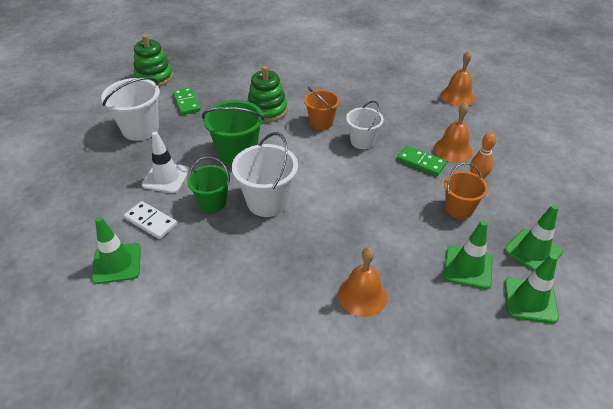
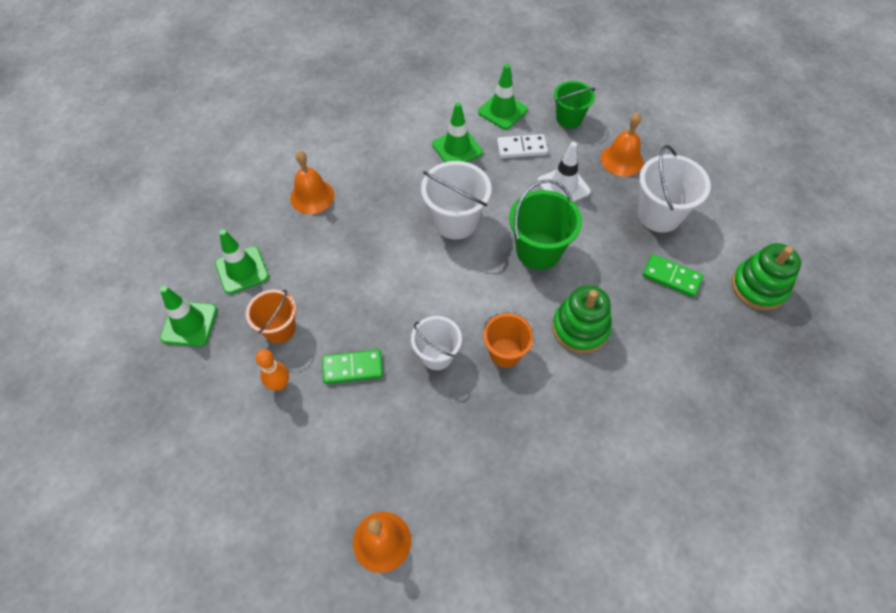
camera: 140 degrees right, 15 degrees up
green bucket [187,156,230,212] -> green bucket moved to [554,81,595,128]
orange bell [434,102,473,163] -> orange bell moved to [601,113,643,176]
green traffic cone [504,254,559,323] -> green traffic cone moved to [432,102,483,162]

